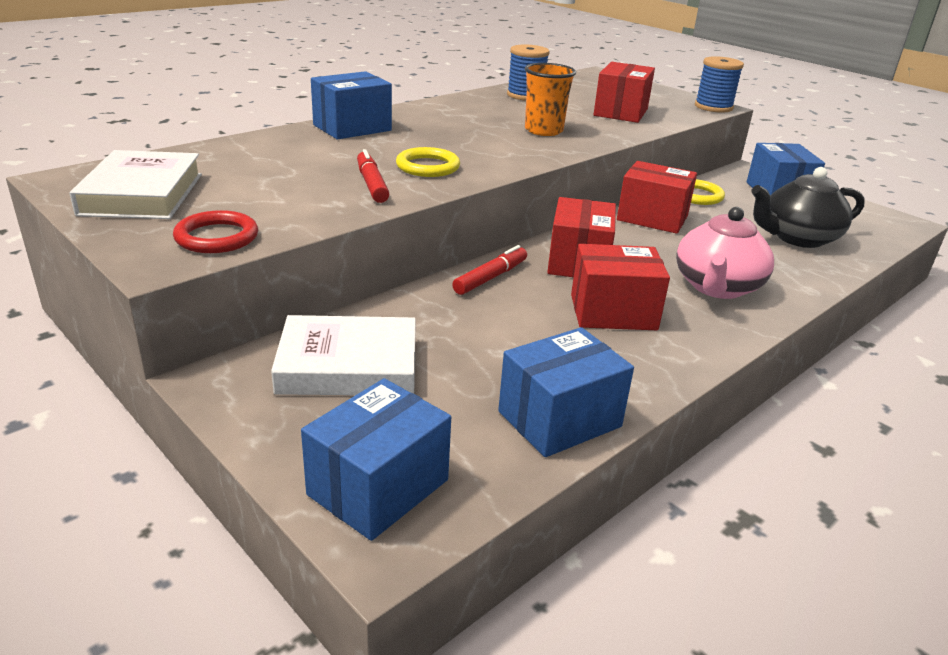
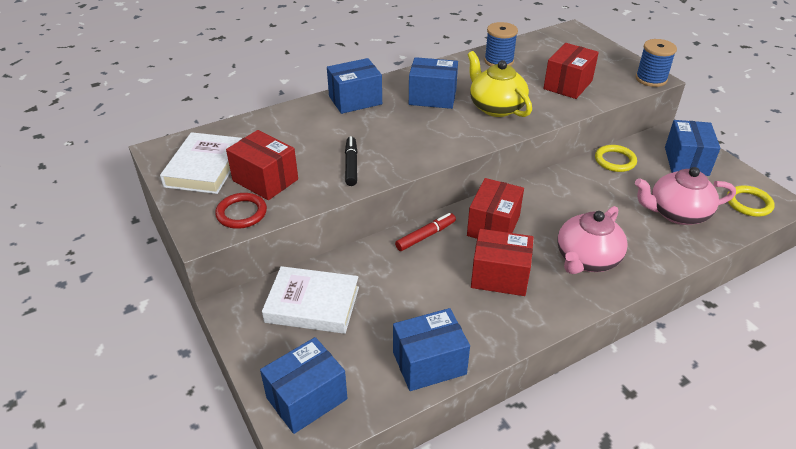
camera: 15 degrees right, 10 degrees up
red marker [357,149,389,203] -> black marker [345,136,357,186]
yellow ring [396,147,460,177] -> yellow ring moved to [727,185,775,217]
orange cup [524,63,576,136] -> yellow teapot [467,51,532,117]
red box [617,161,697,234] -> red box moved to [226,130,298,200]
black teapot [751,167,865,248] -> pink teapot [635,167,736,225]
none -> blue box [409,57,458,109]

